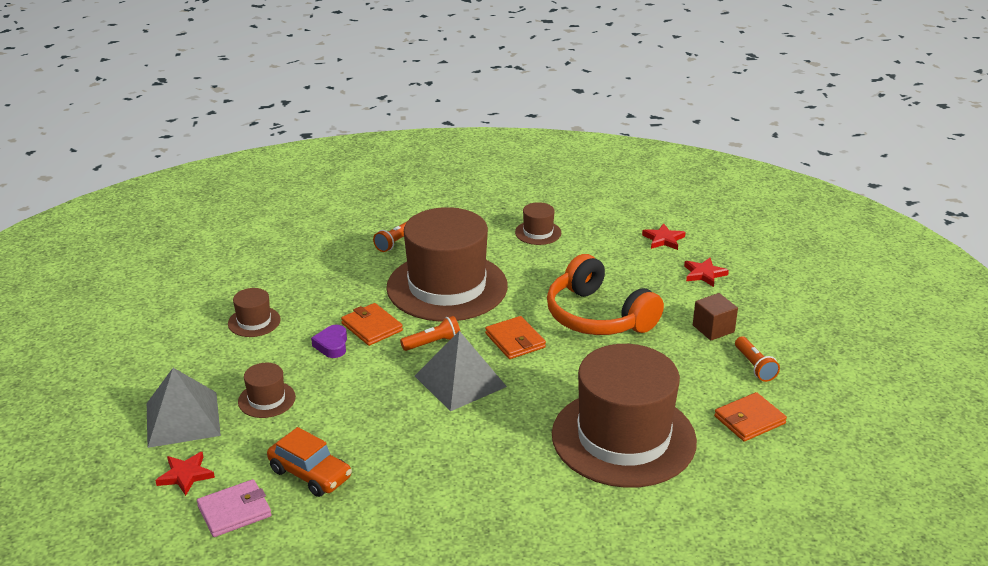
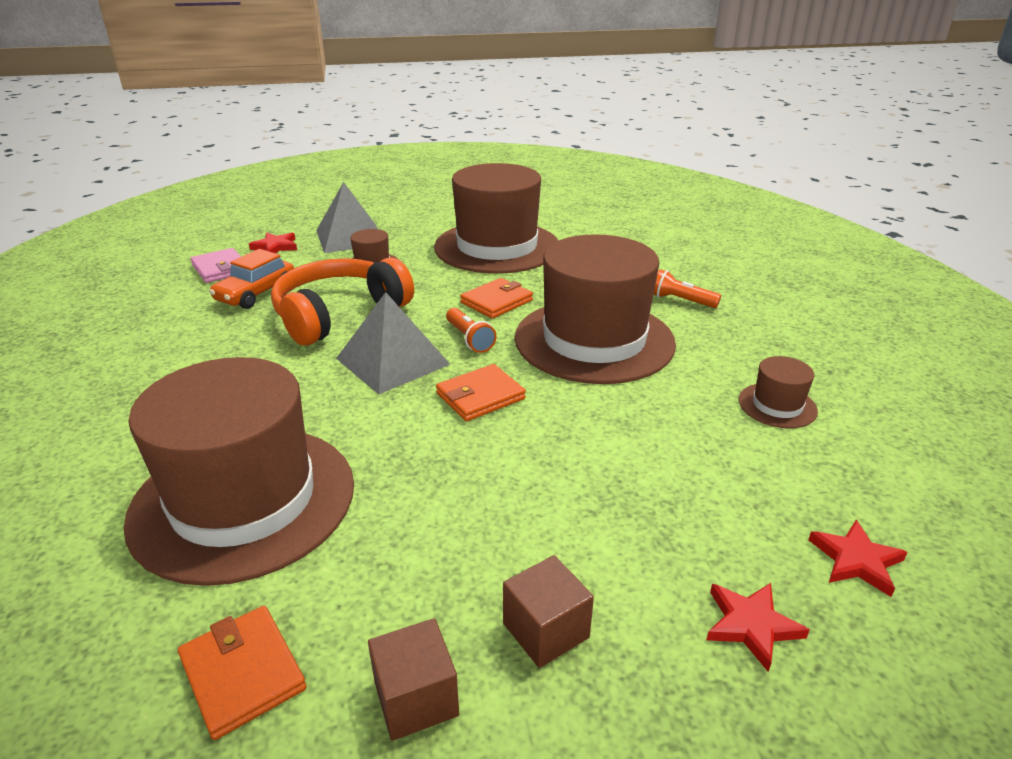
camera: 85 degrees right, 0 degrees up
brown hat [228,288,281,337] -> brown hat [434,163,558,274], size x2.43
purple heart [311,325,347,358] -> none
orange headphones [547,254,664,335] -> orange headphones moved to [271,257,414,345]
orange flashlight [735,336,780,382] -> brown cube [368,618,459,741]

